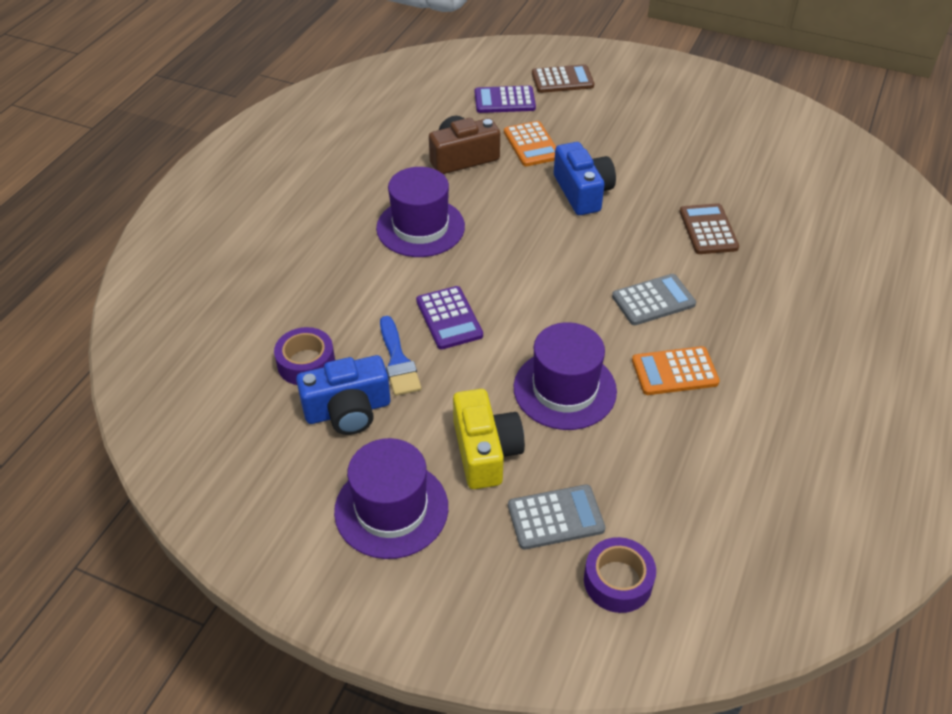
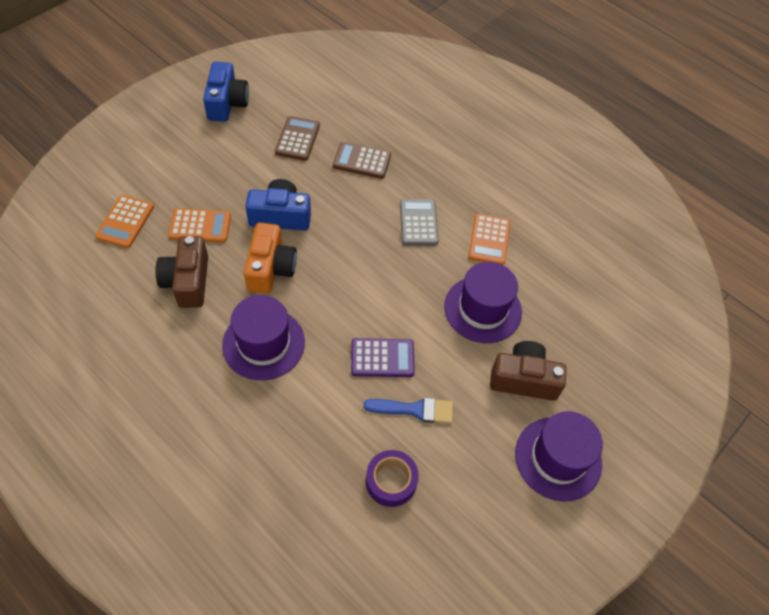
camera: 75 degrees left, 10 degrees up
blue camera [296,355,390,435] -> blue camera moved to [203,62,249,122]
yellow camera [453,389,525,489] -> brown camera [490,341,566,401]
purple calculator [475,86,536,113] -> orange calculator [95,195,154,248]
grey calculator [508,484,606,550] -> none
brown calculator [532,64,594,93] -> brown calculator moved to [275,116,320,161]
purple tape [584,537,656,613] -> none
none -> orange camera [244,223,297,294]

